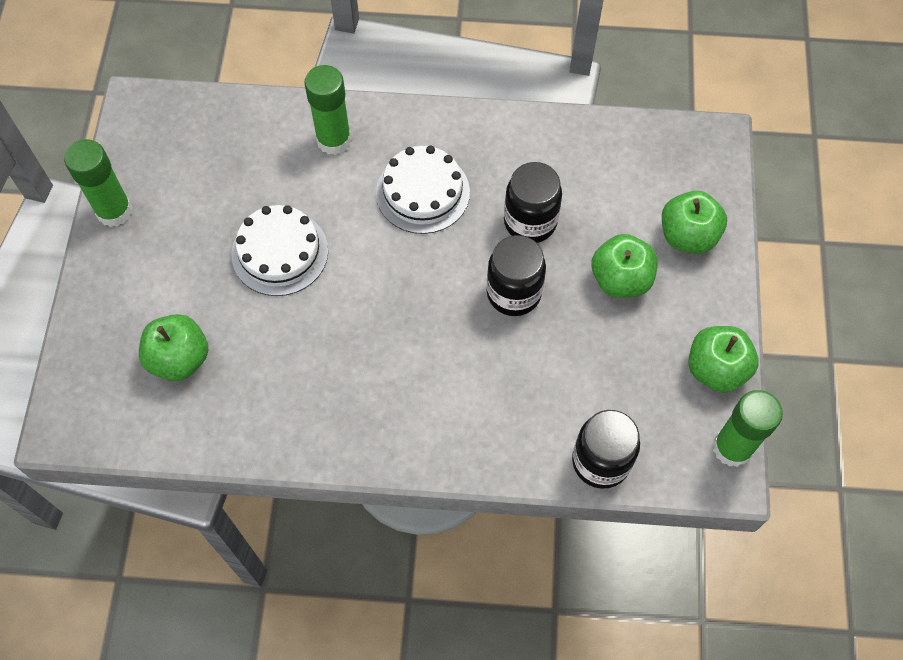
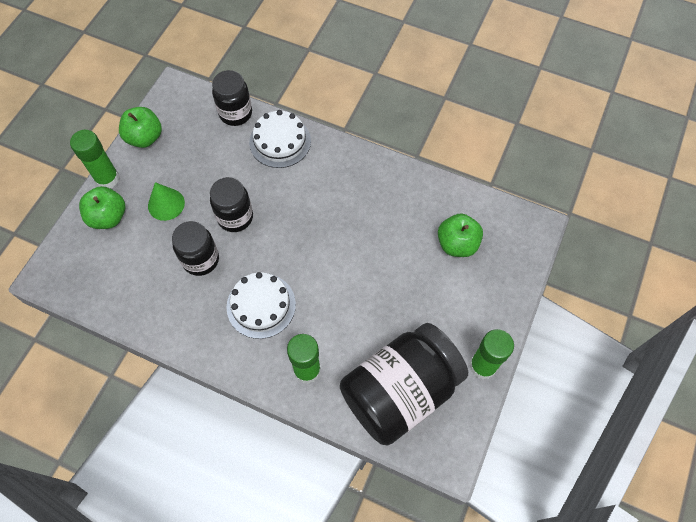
camera: 160 degrees left, 0 degrees up
white cake [232,205,328,296] -> white cake moved to [249,110,311,168]
green apple [592,234,658,298] -> green cone [148,182,185,221]
green glue stick [713,390,783,467] -> green glue stick moved to [70,130,120,188]
none -> black jar [340,323,468,446]

